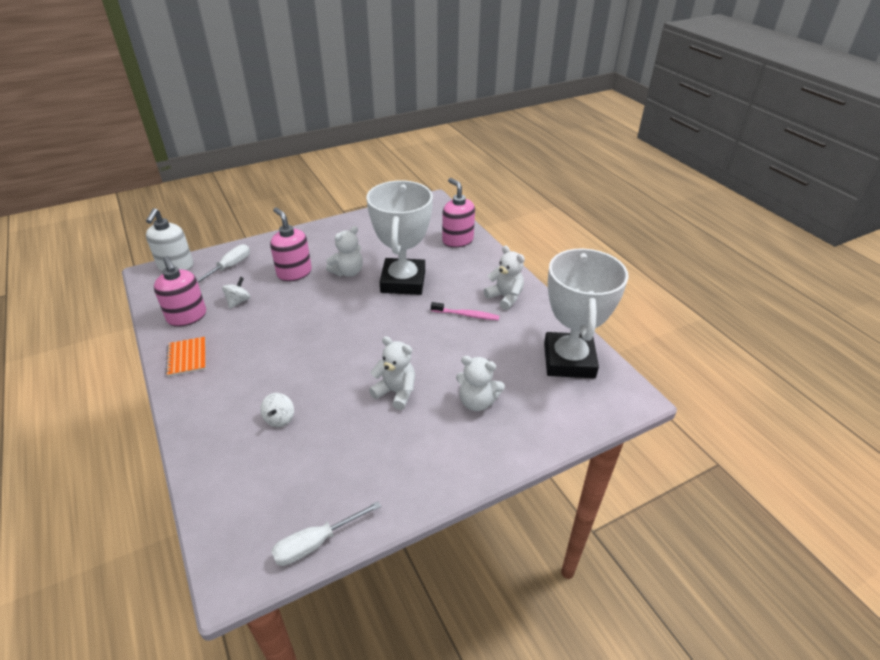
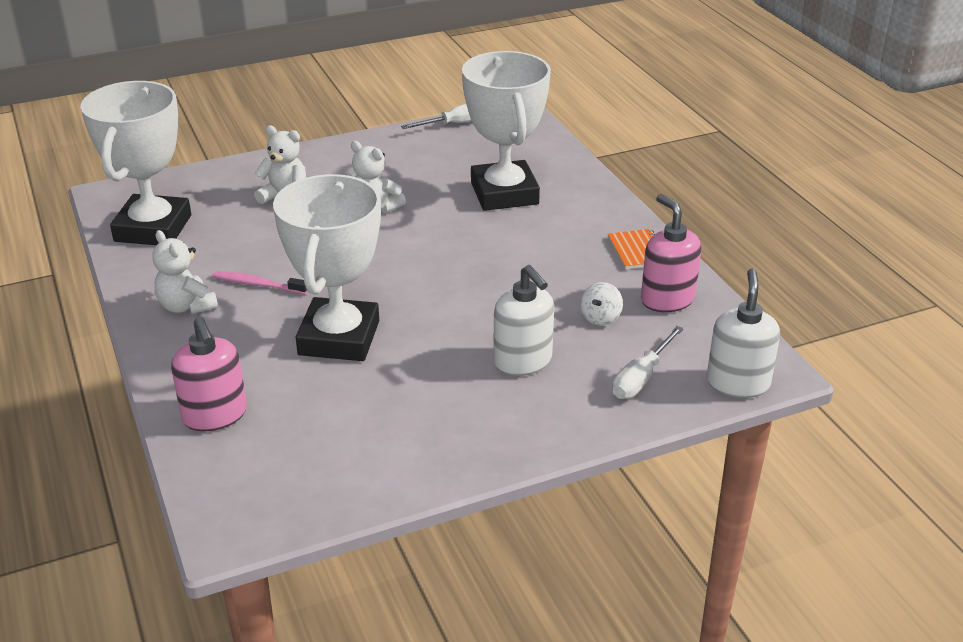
camera: 175 degrees left, 5 degrees down
white spinning top [260,393,294,427] -> white trophy [462,51,551,211]
pink soap dispenser [270,208,312,282] -> white soap dispenser [493,265,554,376]
white teddy bear [326,226,363,277] -> none

